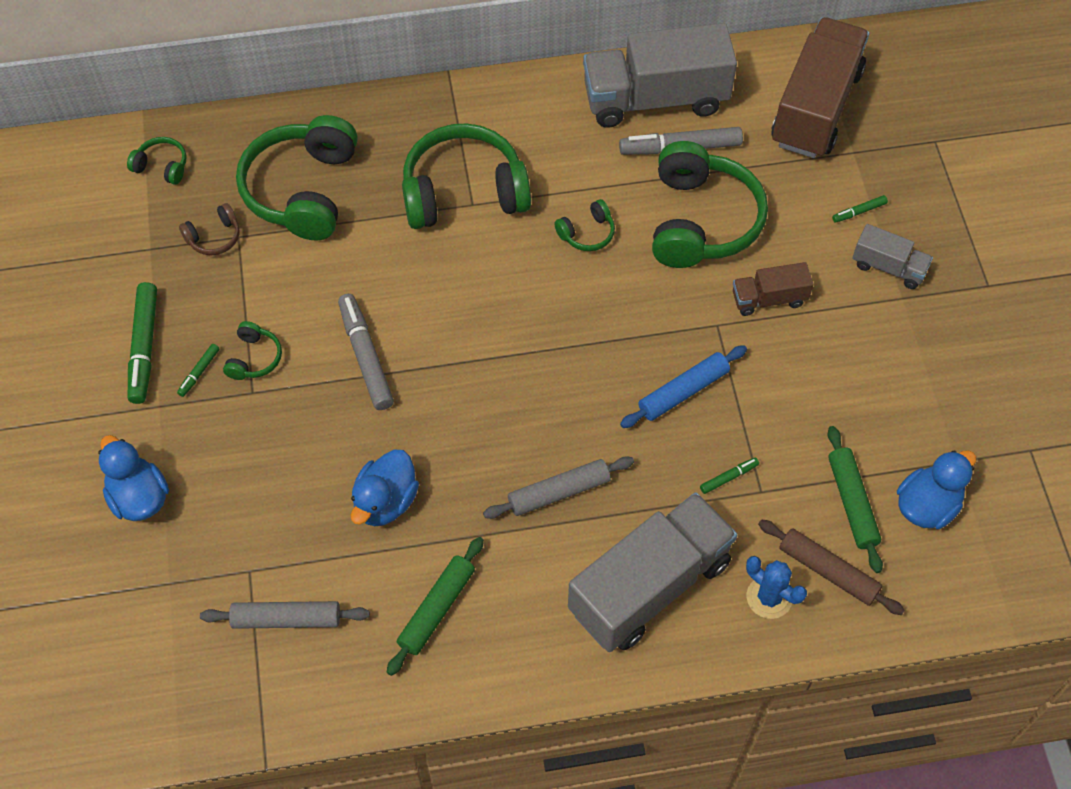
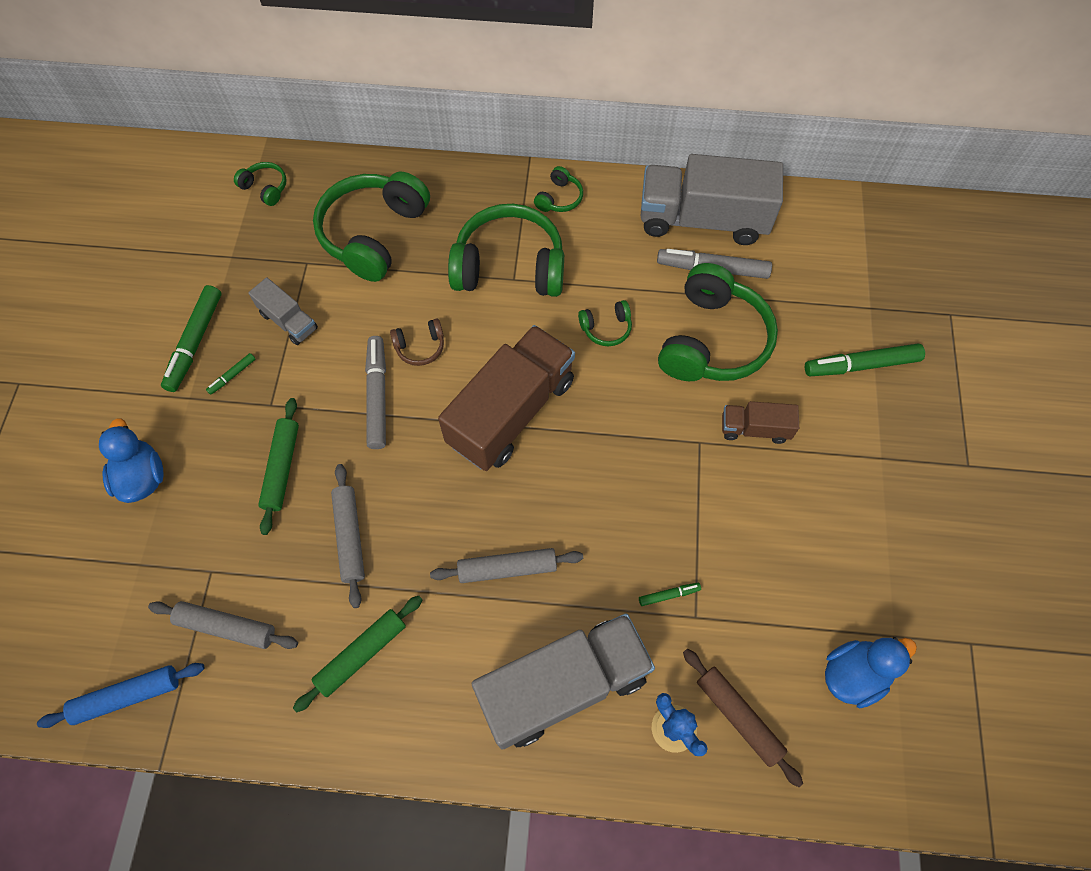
camera: 15 degrees right, 5 degrees up
brown headphones [179,203,240,255] -> brown headphones moved to [390,319,444,366]
green headphones [223,321,282,380] -> green headphones moved to [534,166,583,212]
blue duck [351,449,419,526] -> grey rolling pin [331,464,365,608]
blue rolling pin [620,345,747,428] -> blue rolling pin moved to [37,663,205,728]
brown truck [771,17,869,158] -> brown truck moved to [438,325,575,471]
green rolling pin [827,426,883,573] -> green rolling pin moved to [258,398,299,535]
green marker [832,195,888,223] -> green marker [805,344,925,376], size x2.11
grey truck [852,224,933,289] -> grey truck moved to [248,277,318,345]

